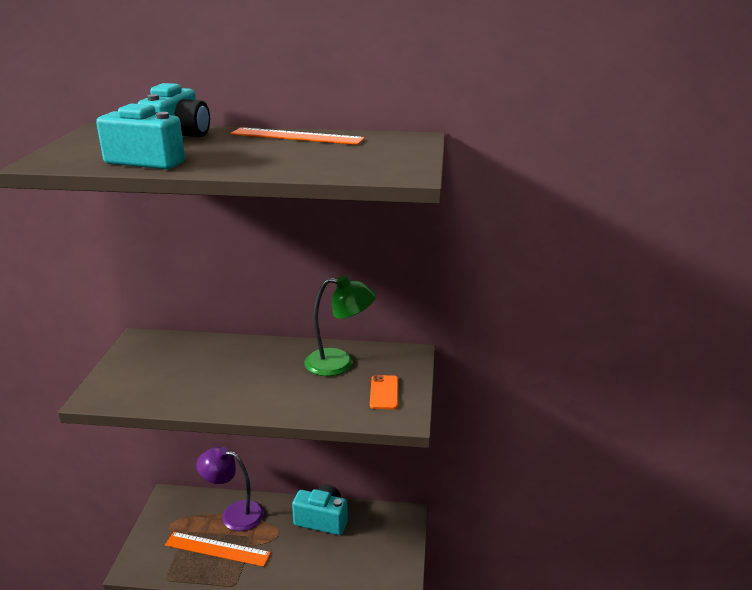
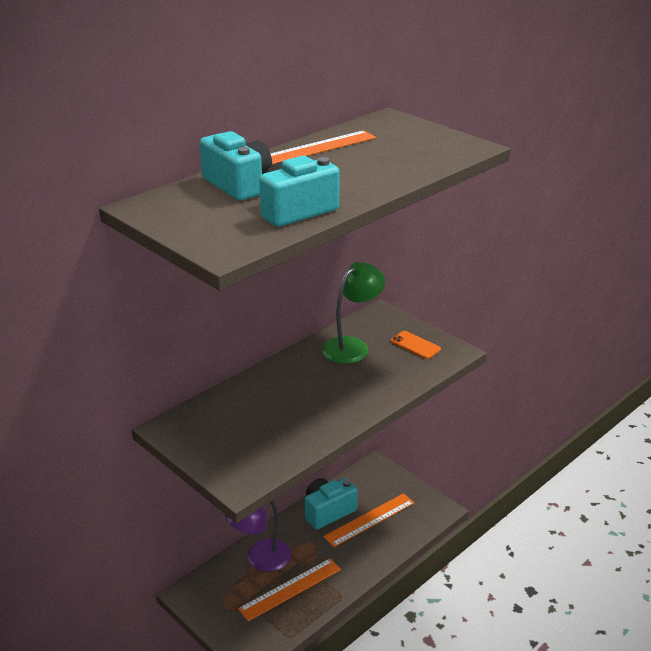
camera: 50 degrees left, 5 degrees up
none -> orange ruler [323,493,414,547]

